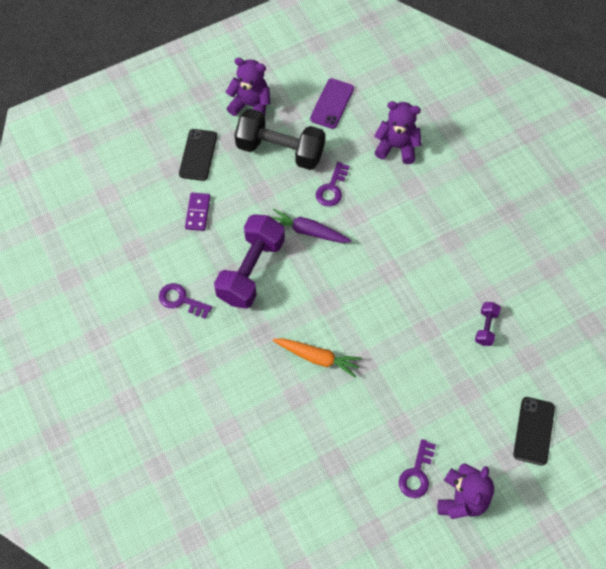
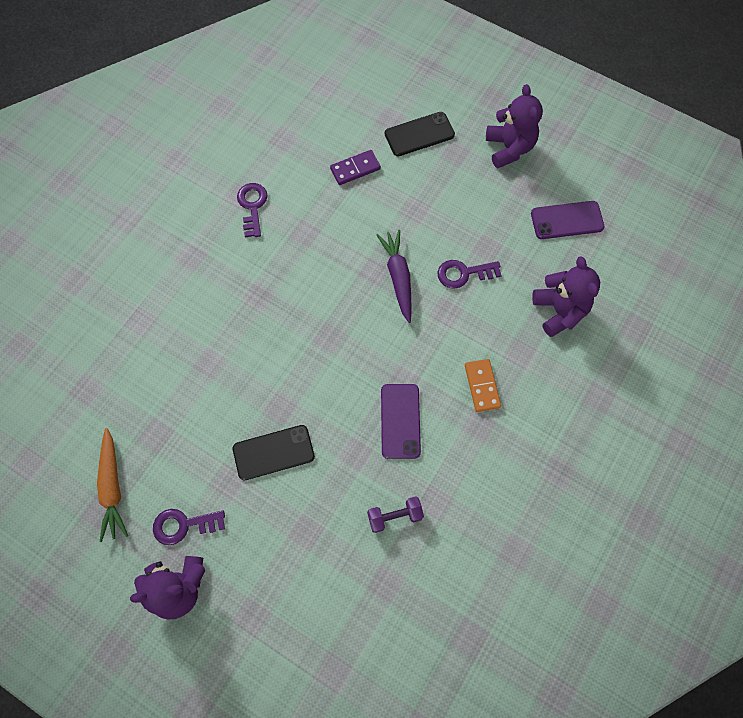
camera: 60 degrees right, 5 degrees up
purple dumbbell [214,214,285,309] -> none
black dumbbell [234,109,325,170] -> none
orange carrot [273,338,362,378] -> orange carrot moved to [97,428,128,542]
black phone [513,397,555,466] -> black phone moved to [233,425,315,480]
none -> purple phone [381,384,421,459]
none -> orange domino [465,359,501,412]

